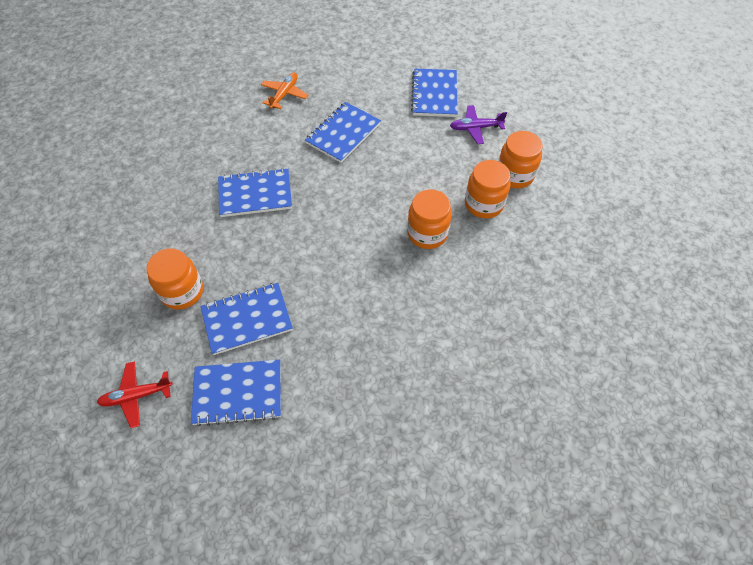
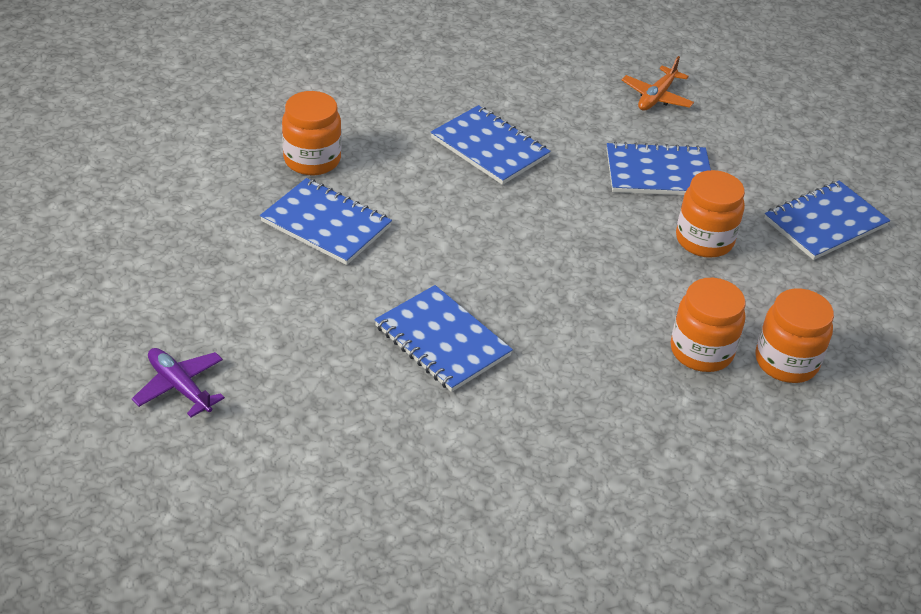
camera: 50 degrees right, 15 degrees down
red plane [97,361,173,428] -> none
blue notebook [191,359,281,426] -> blue notebook moved to [374,285,513,392]
orange plane [261,73,308,109] -> orange plane turned 135 degrees clockwise [622,56,694,111]
orange jar [407,189,452,249] -> orange jar moved to [676,170,745,258]
purple plane [450,105,507,144] -> purple plane moved to [132,348,225,417]

